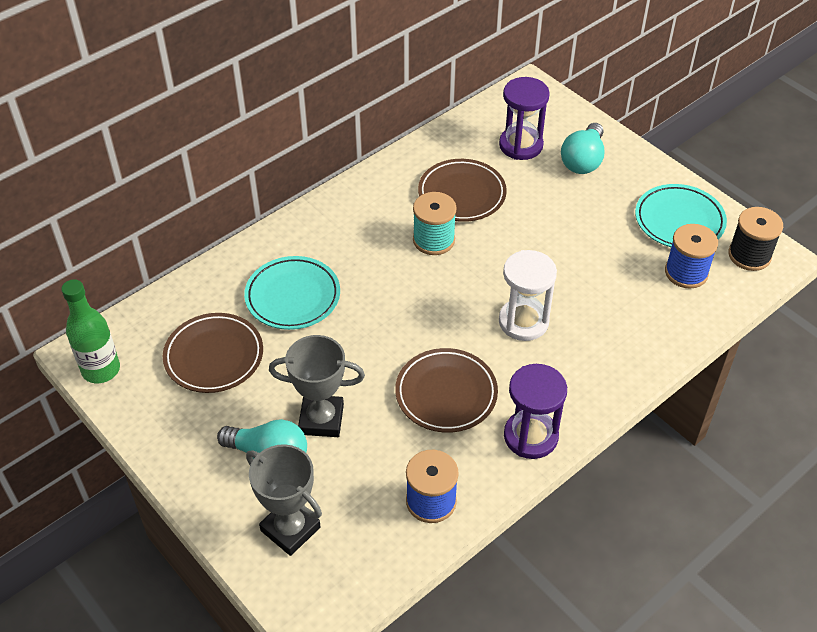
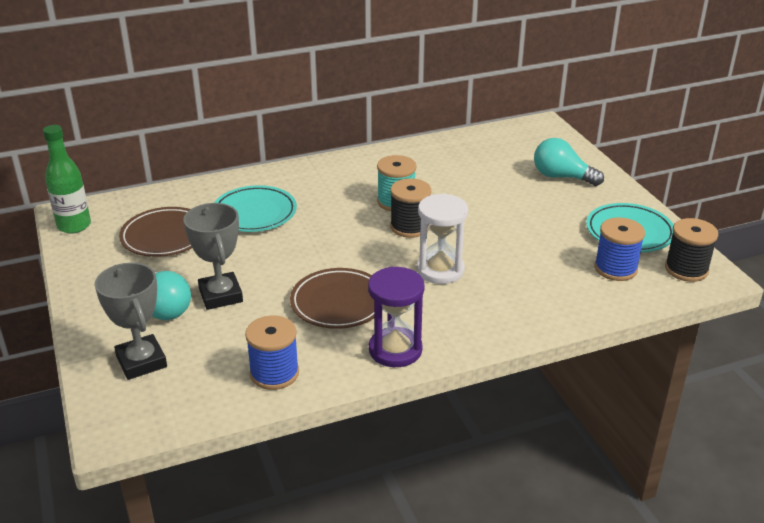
camera: 20 degrees right, 15 degrees down
grey trophy [269,335,365,437] -> grey trophy turned 45 degrees clockwise [183,203,243,310]
brown plate [418,159,507,222] -> none
purple hourglass [499,77,550,160] -> none
turquoise light bulb [561,123,604,174] -> turquoise light bulb turned 75 degrees clockwise [534,138,604,186]
none -> black spool [390,178,431,238]

